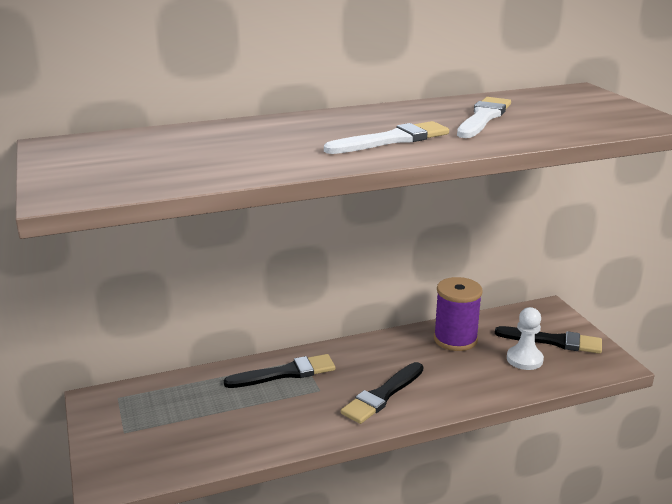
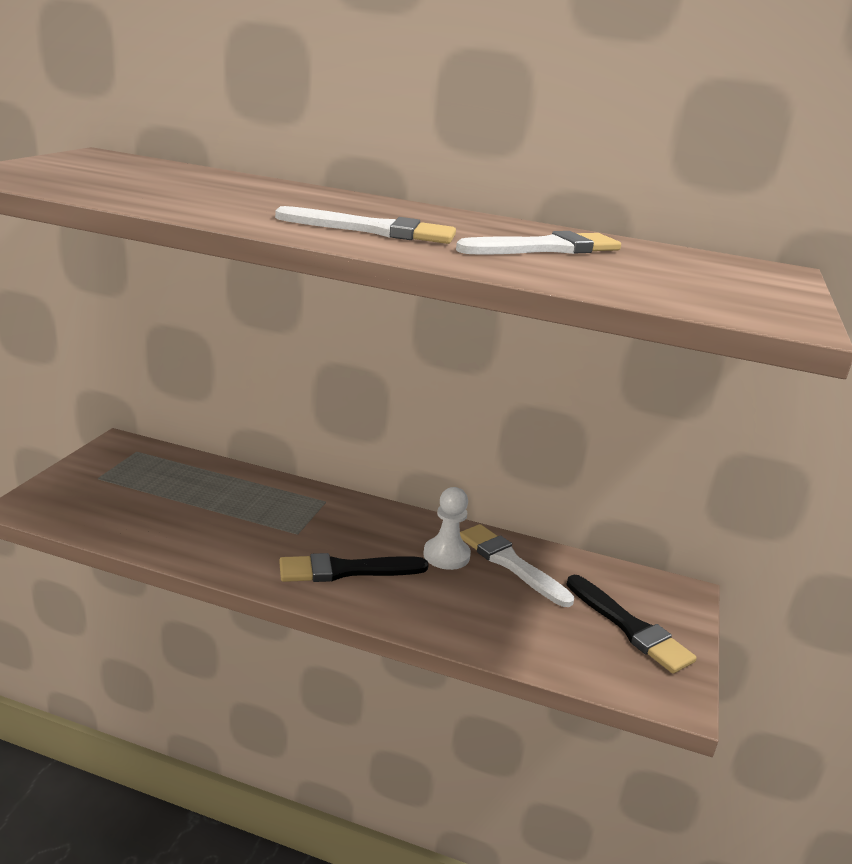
camera: 35 degrees right, 0 degrees up
black brush [224,354,335,388] -> none
purple spool [434,277,483,351] -> white brush [460,524,574,607]
white pawn [507,307,544,370] -> white pawn moved to [423,487,471,570]

